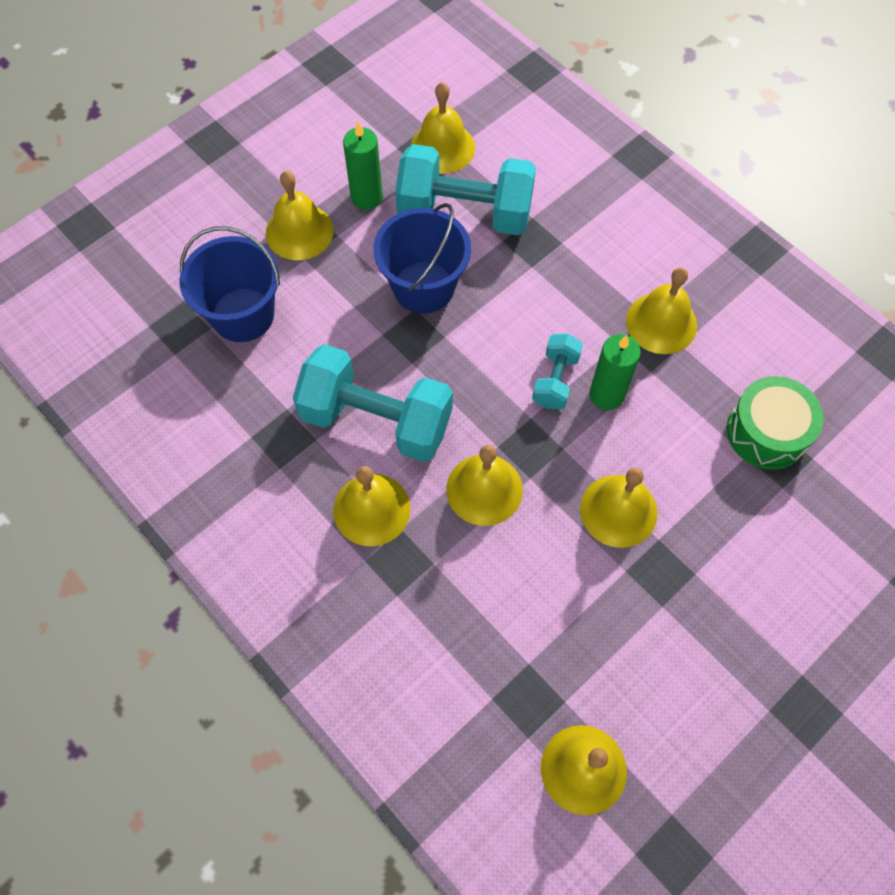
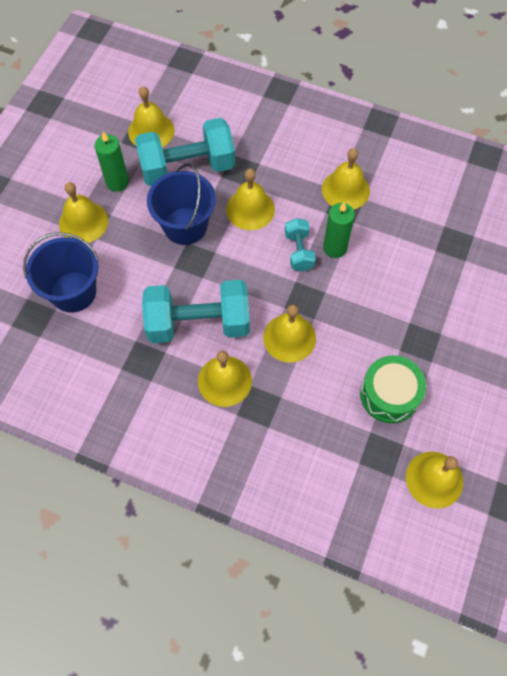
camera: 25 degrees left, 0 degrees up
yellow bell [580,468,658,548] -> yellow bell moved to [226,169,275,230]
green drum [727,376,824,470] -> green drum moved to [360,355,426,423]

